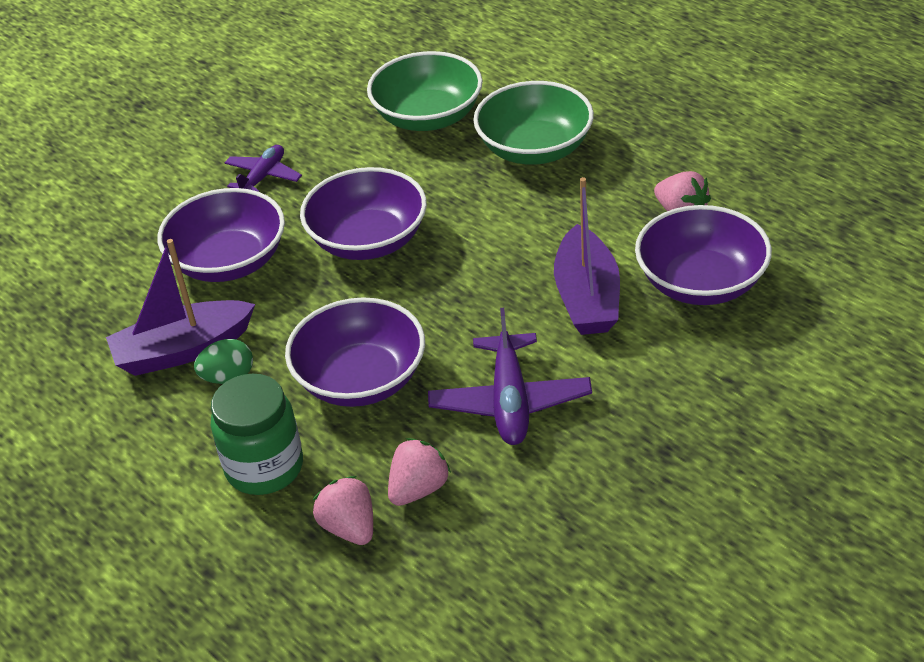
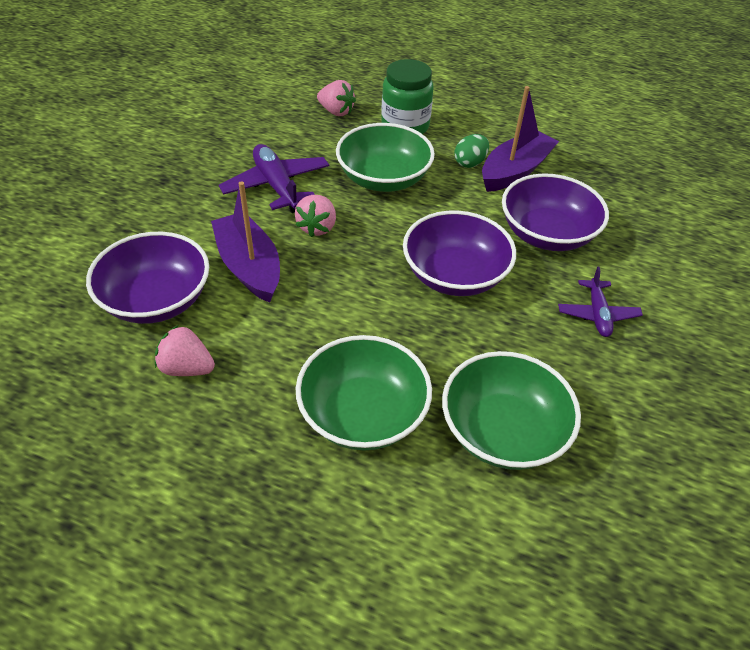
camera: 150 degrees right, 5 degrees up
purple bowl [285,297,425,407] -> green bowl [336,123,435,192]
pink strawberry [388,438,451,506] -> pink strawberry moved to [295,195,336,237]

